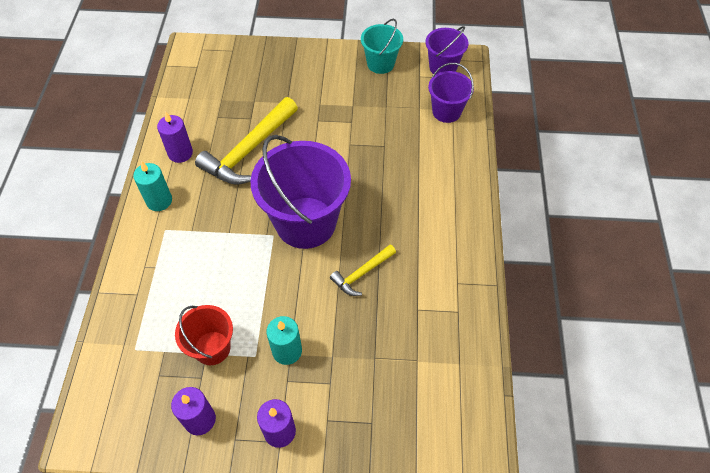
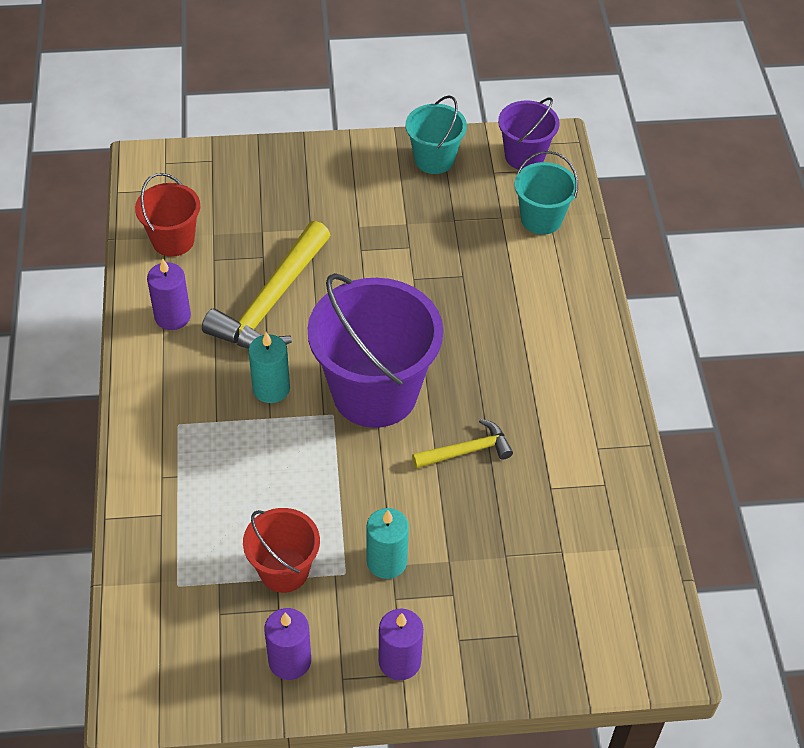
camera: 10 degrees left, 5 degrees down
turquoise candle [133,161,172,211] -> turquoise candle moved to [248,332,290,403]
yellow hammer [330,245,396,296] -> yellow hammer turned 150 degrees counterclockwise [412,419,513,469]
purple bucket [428,63,474,123] -> turquoise bucket [514,151,578,235]
none -> red bucket [135,173,200,257]

